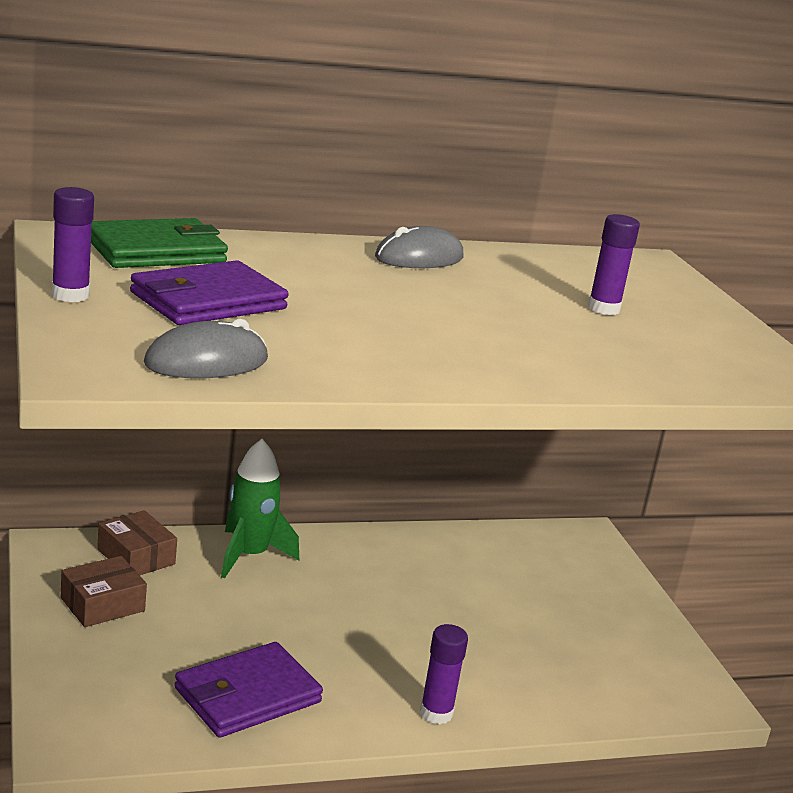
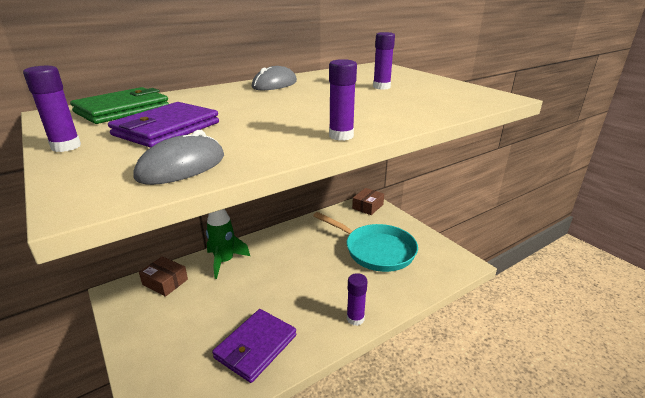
camera: 15 degrees left, 5 degrees up
brown box [61,556,147,627] -> brown box moved to [352,188,384,215]
none -> turquoise pan [313,212,418,272]
none -> purple glue stick [329,59,357,141]

